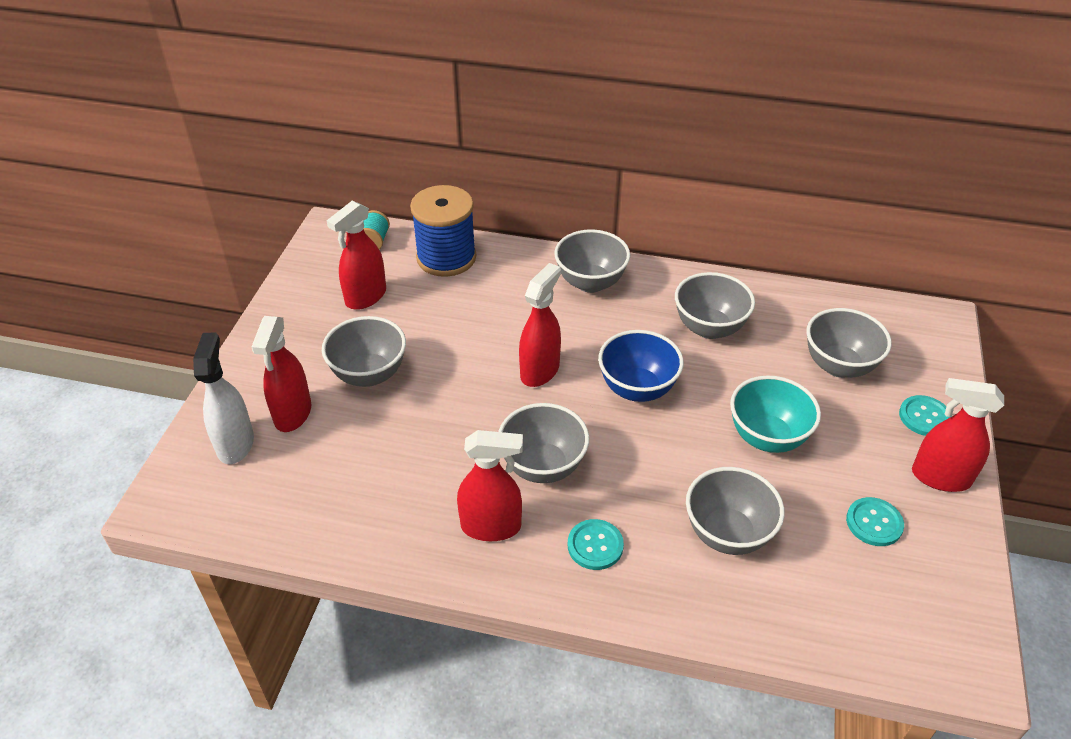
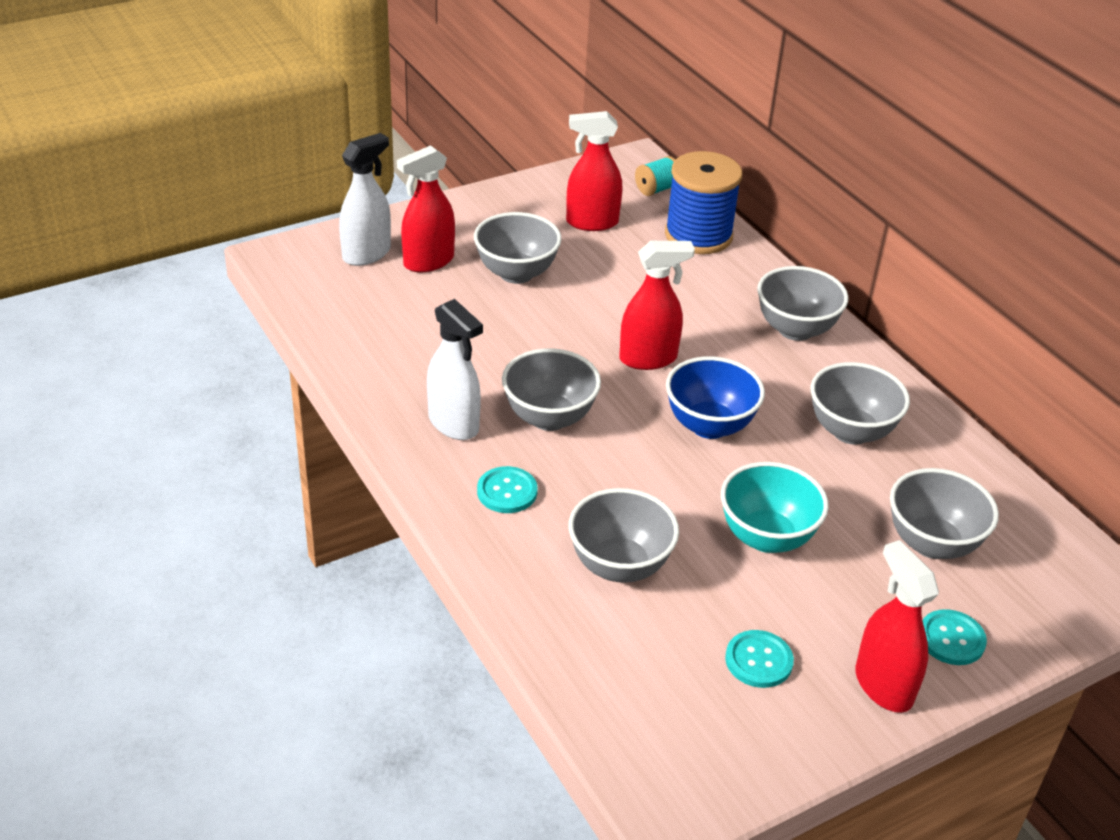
camera: 45 degrees right, 5 degrees down
red spray bottle [457,430,523,541] -> white spray bottle [427,299,483,440]

